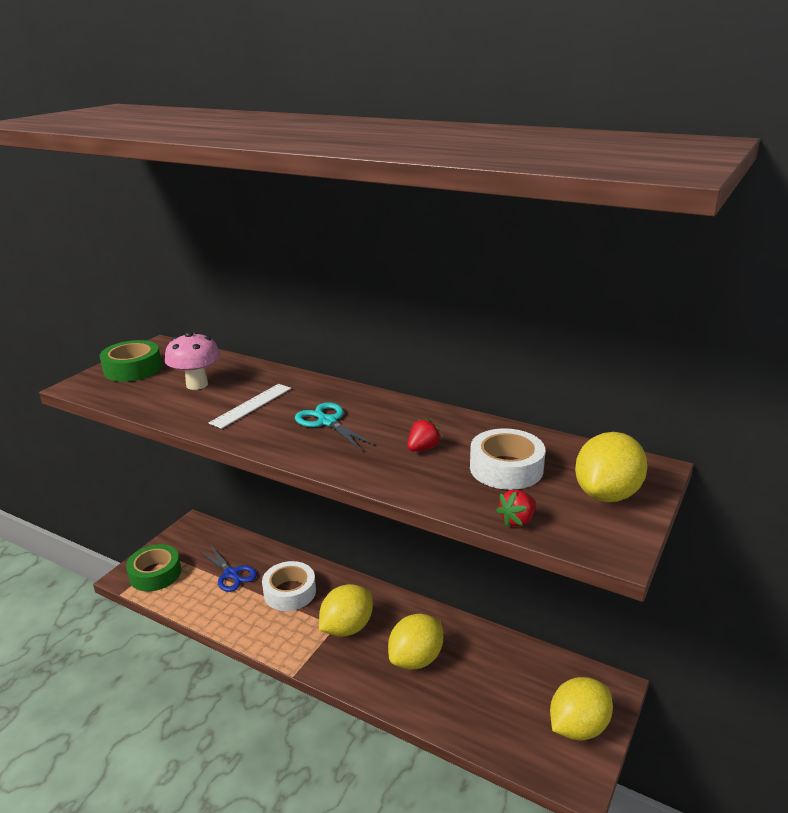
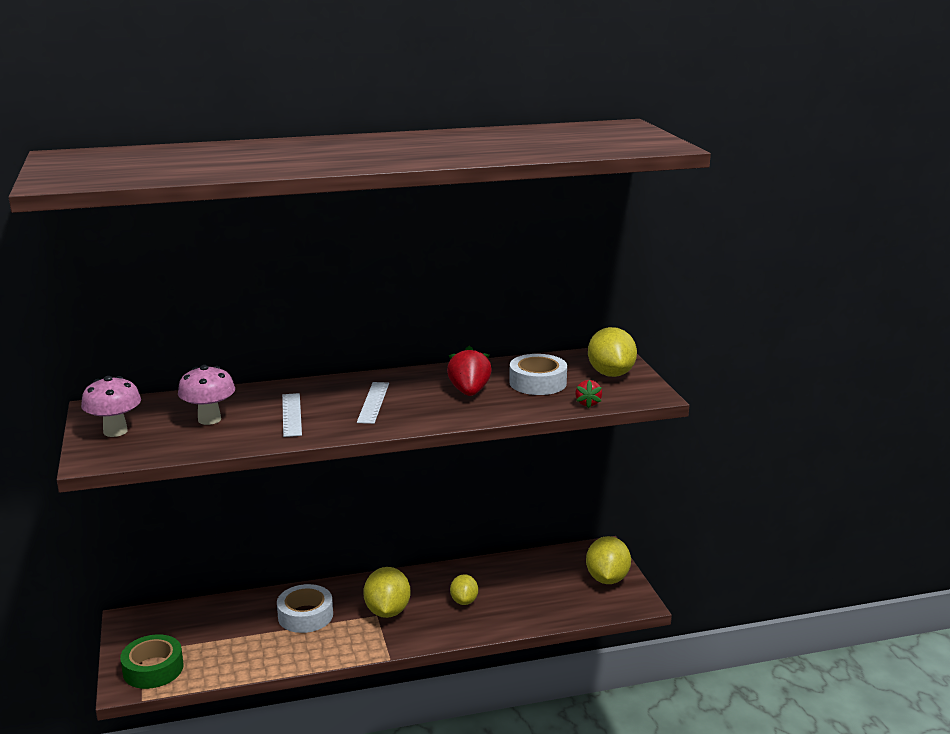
camera: 45 degrees left, 5 degrees down
green tape [100,340,162,382] -> pink mushroom [81,376,141,437]
blue scissors [199,546,257,592] -> none
turquoise scissors [295,402,376,450] -> white ruler [357,382,389,424]
yellow lemon [388,613,443,670] -> yellow lemon [450,574,478,605], size x0.61
red strawberry [408,418,442,451] -> red strawberry [447,346,492,396], size x1.70

